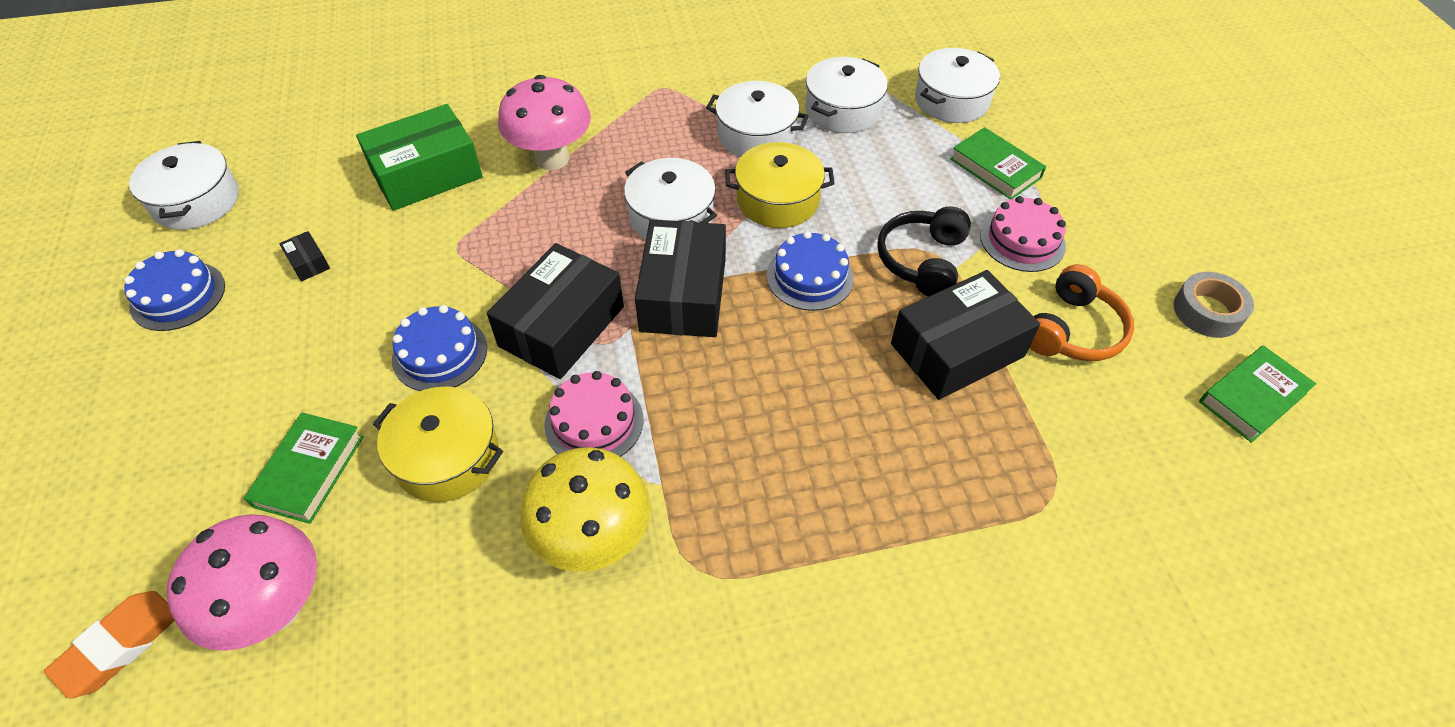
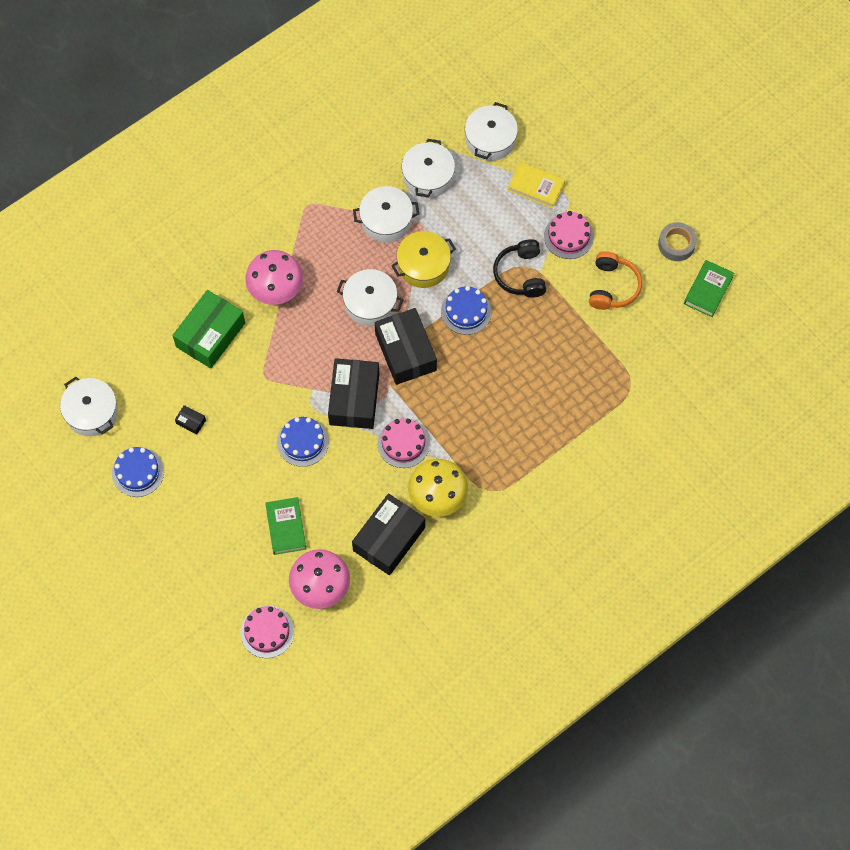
camera: 25 degrees left, 15 degrees up
orange eraser [44,591,175,698] -> pink cake [240,606,294,658]
yellow pot [373,387,503,502] -> none
black box [891,270,1040,400] -> black box moved to [352,493,425,576]
green book [950,127,1046,200] -> yellow book [508,162,565,209]

